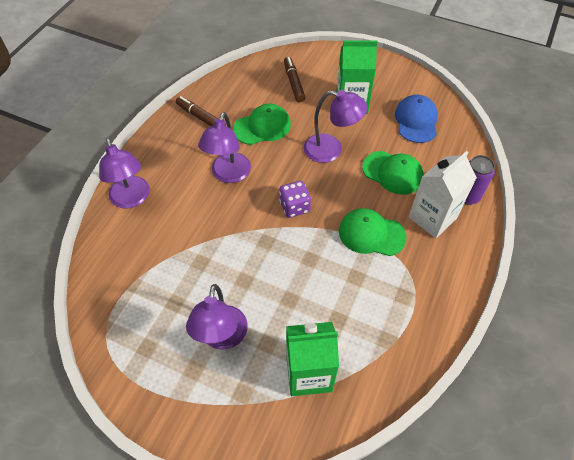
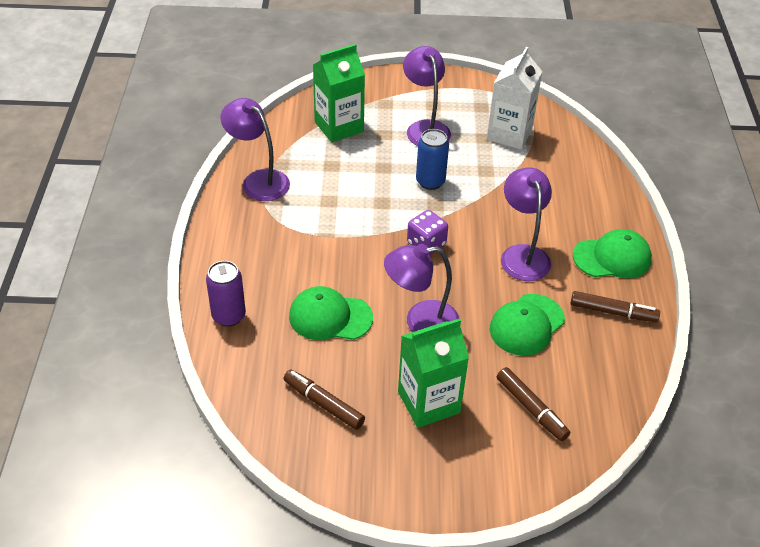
camera: 155 degrees right, 10 degrees down
purple lamp [99,138,150,209] -> purple lamp moved to [220,98,290,201]
green cap [339,208,407,256] -> green cap moved to [573,229,652,278]
blue cap [395,95,438,143] -> brown marker [283,369,365,430]
white carton [409,151,477,238] -> white carton moved to [487,47,543,150]
none -> blue can [416,129,449,190]

